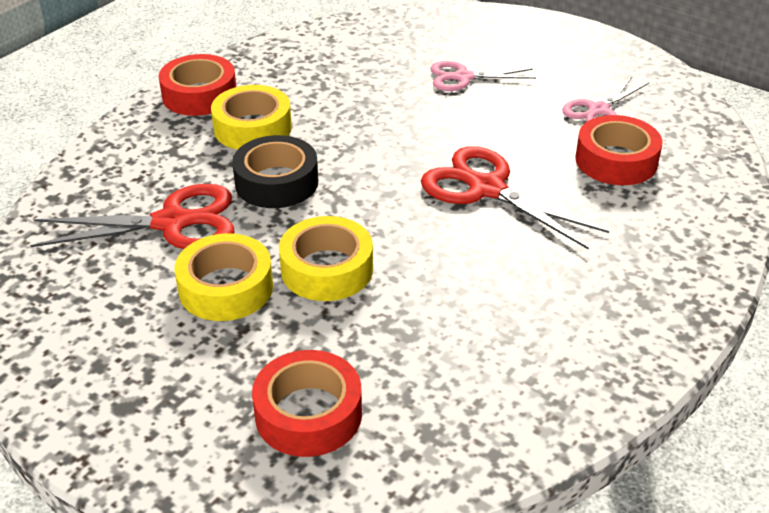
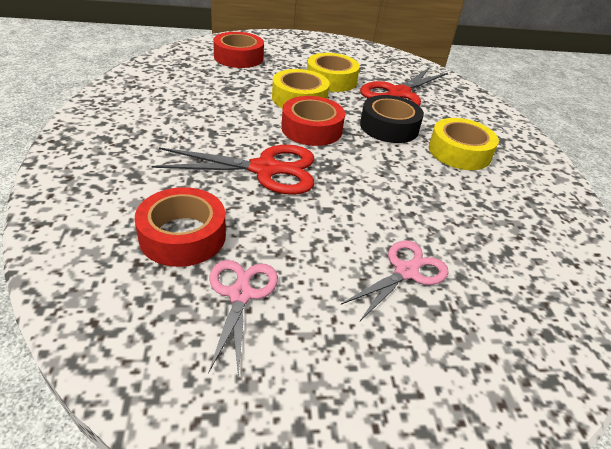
camera: 135 degrees right, 0 degrees up
red tape [159,54,236,116] -> red tape moved to [281,96,345,146]

